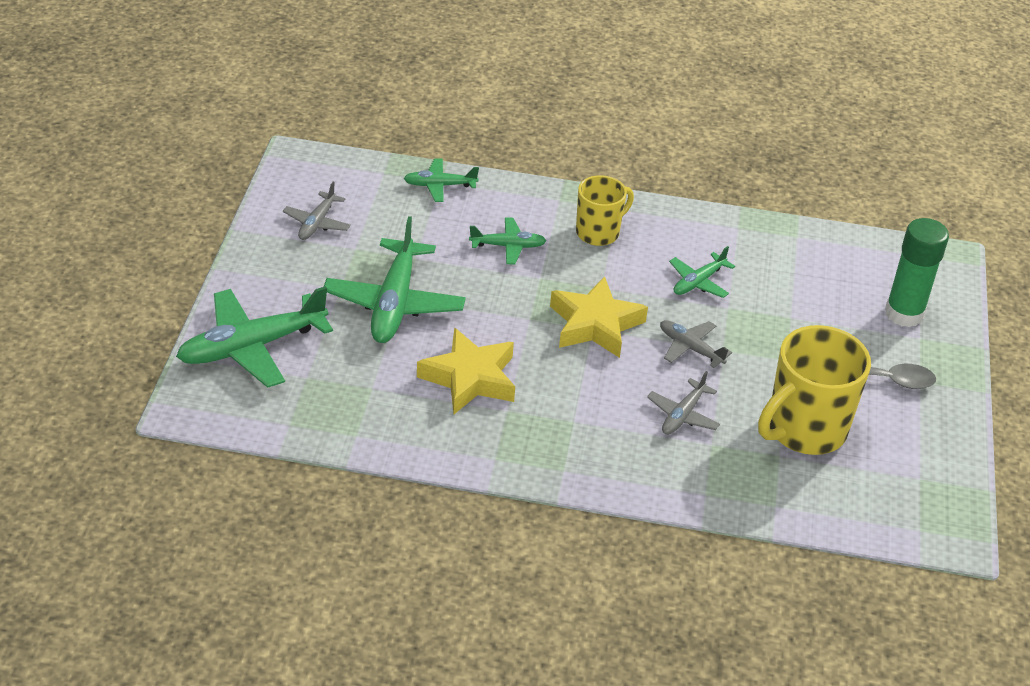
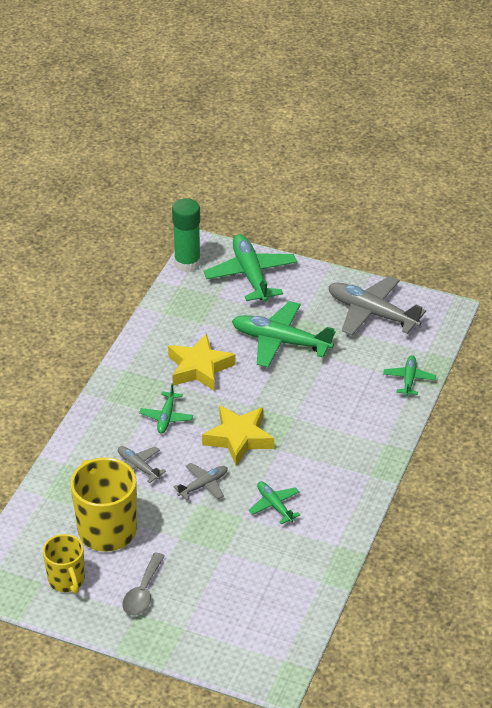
camera: 105 degrees right, 0 degrees up
grey plane [283,182,351,240] -> grey plane [328,276,426,335], size x1.91
green plane [469,217,546,264] -> green plane moved to [139,383,193,433]
yellow mug [576,175,634,246] -> yellow mug moved to [43,534,85,594]
green glue stick [885,218,949,327] -> green glue stick moved to [172,198,201,272]

